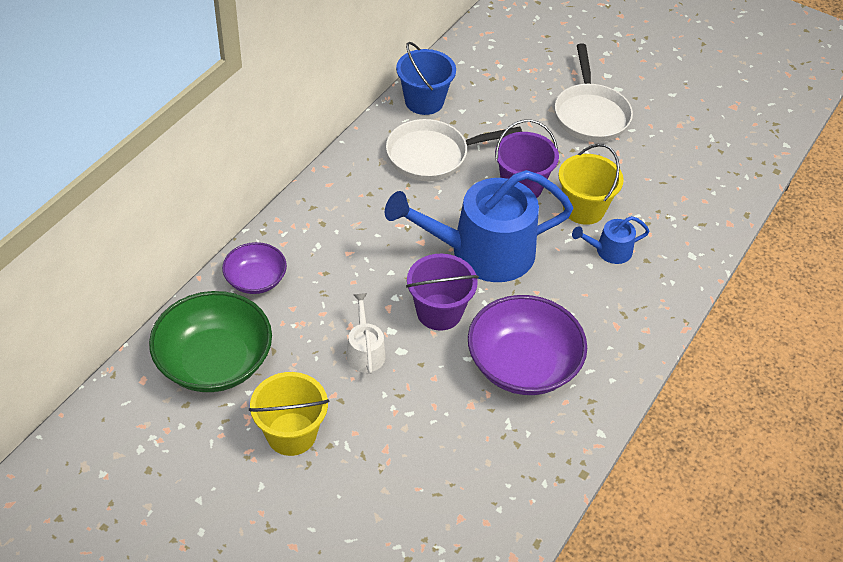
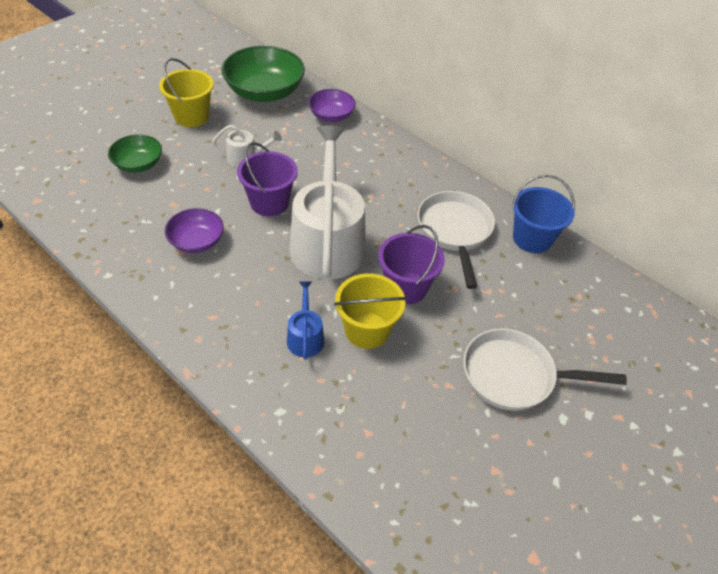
camera: 100 degrees right, 0 degrees up
blue watering can [385,170,573,282] -> white watering can [289,125,366,280]
purple bowl [468,295,587,395] -> purple bowl [165,208,224,253], size x0.57
none -> green bowl [108,134,162,173]

